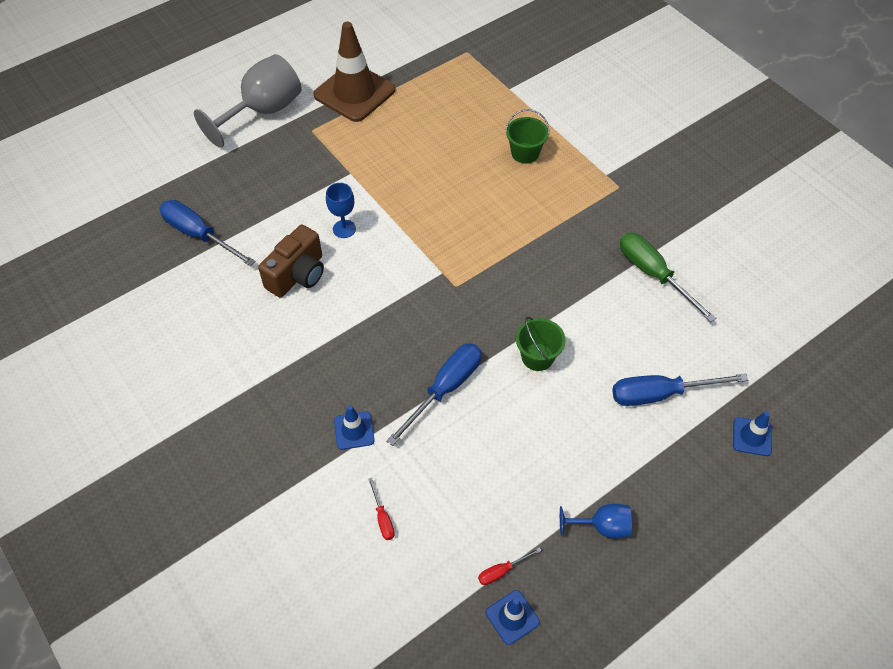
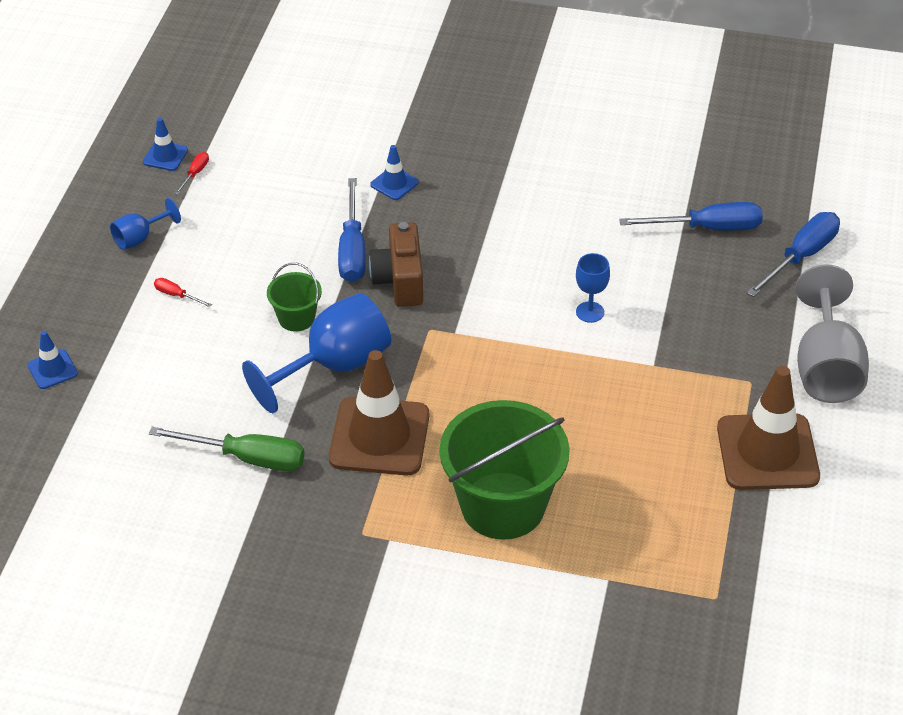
camera: 140 degrees right, 10 degrees down
brown camera [258,225,324,298] -> brown camera moved to [369,222,423,307]
red screwdriver [368,478,395,540] -> red screwdriver moved to [154,278,212,307]
green bucket [506,109,549,164] -> green bucket [439,400,570,540], size x2.11
blue screwdriver [612,373,748,406] -> blue screwdriver moved to [747,212,840,297]
none -> blue goblet [242,293,391,413]
none -> brown traffic cone [329,350,429,475]

